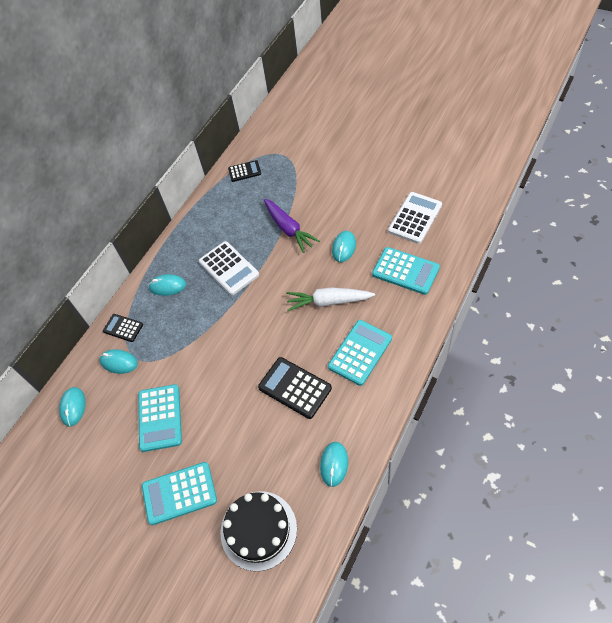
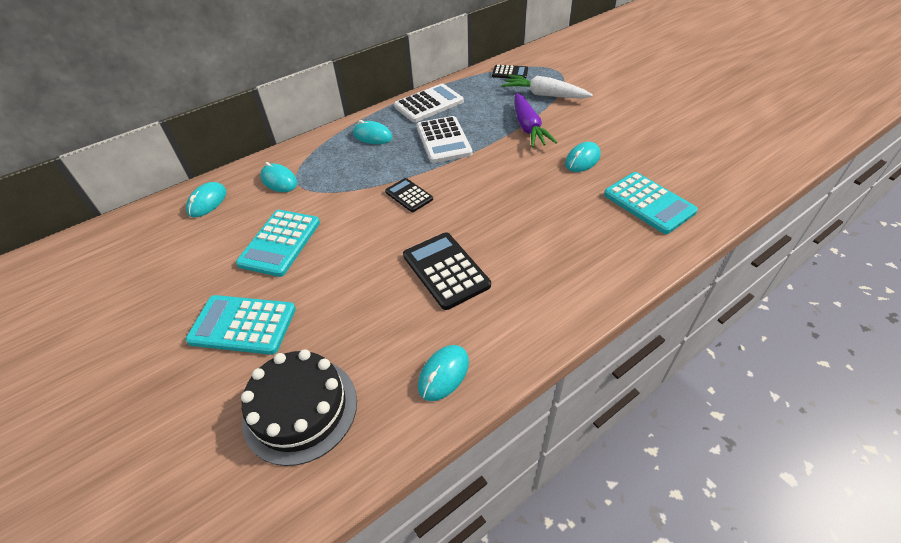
camera: 20 degrees right, 10 degrees down
black calculator [103,314,143,342] -> black calculator moved to [385,178,433,212]
white carrot [286,288,375,311] -> white carrot moved to [502,75,593,99]
turquoise calculator [328,320,392,386] -> none
white calculator [388,192,442,244] -> white calculator moved to [394,84,464,122]

